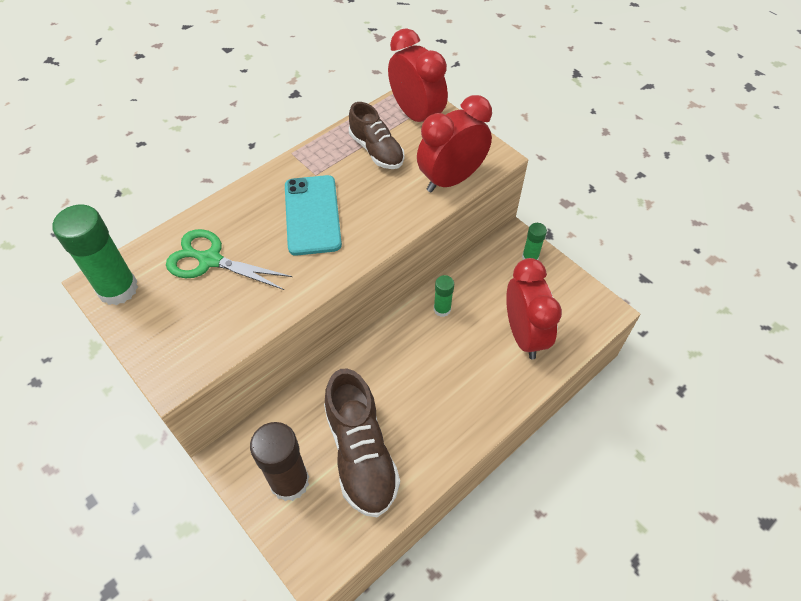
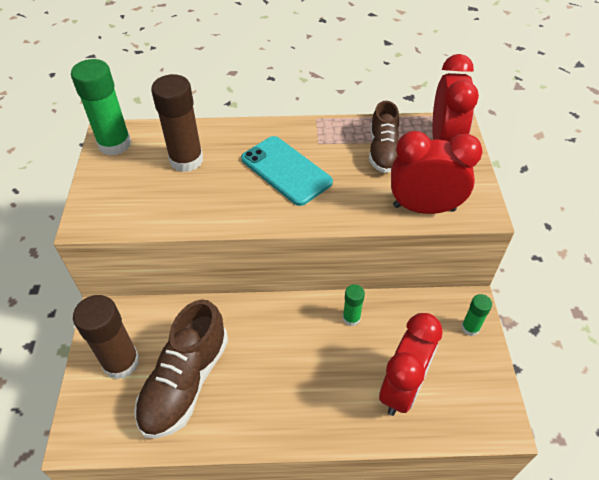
camera: 40 degrees right, 5 degrees down
green scissors [166,229,292,290] -> brown glue stick [151,74,203,172]
turquoise phone [285,175,342,256] -> turquoise phone turned 75 degrees counterclockwise [241,136,333,206]

